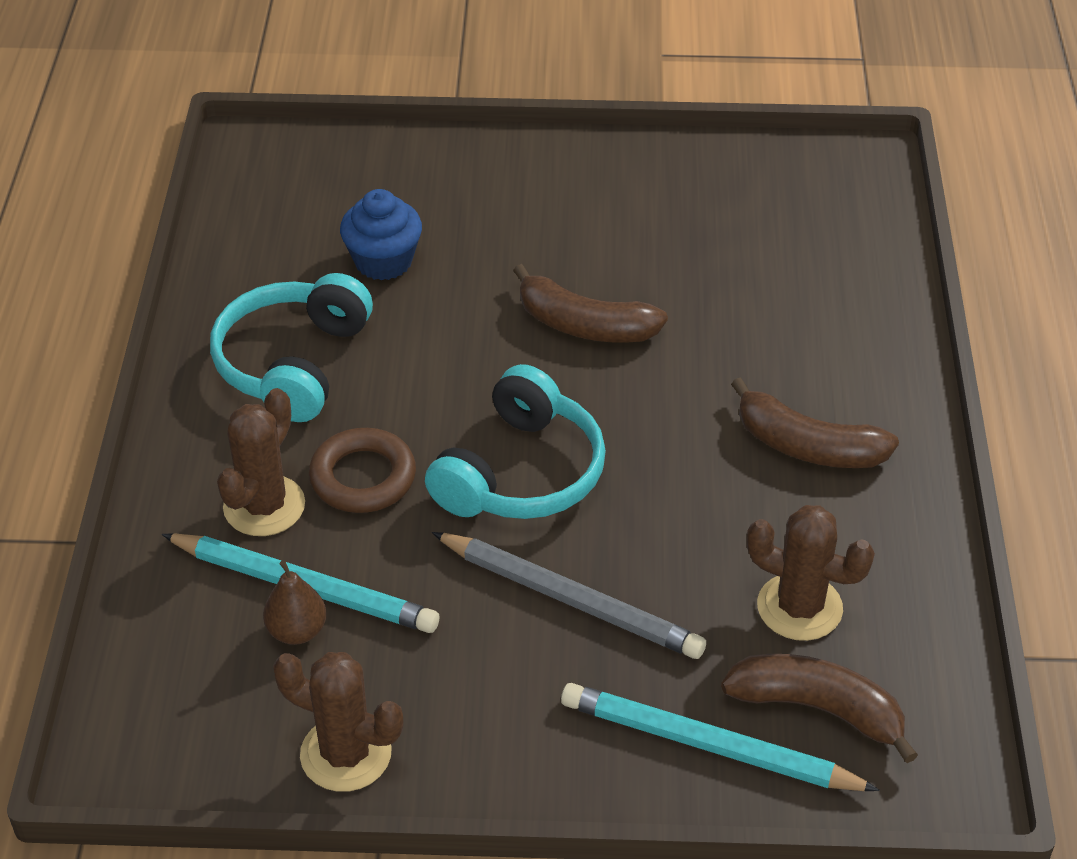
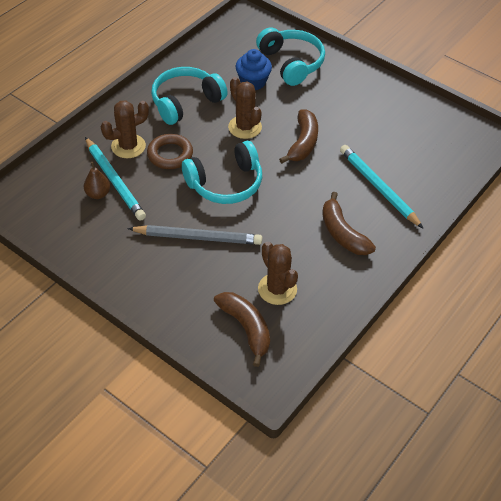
camera: 35 degrees right, 5 degrees up
brown cactus [273,652,403,792] -> brown cactus moved to [228,77,262,139]
grey pencil [432,532,706,659] -> grey pencil turned 60 degrees counterclockwise [127,225,262,245]
brown banana [513,264,668,343] -> brown banana turned 135 degrees counterclockwise [279,109,318,164]
turquoise pencil [561,683,880,791] -> turquoise pencil moved to [340,145,423,228]
none -> turquoise headphones [256,27,325,86]

